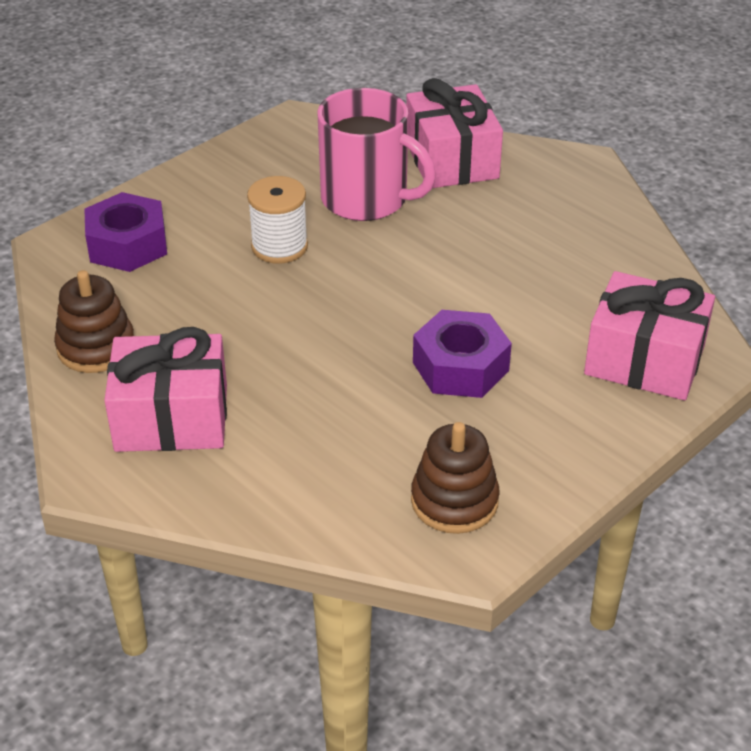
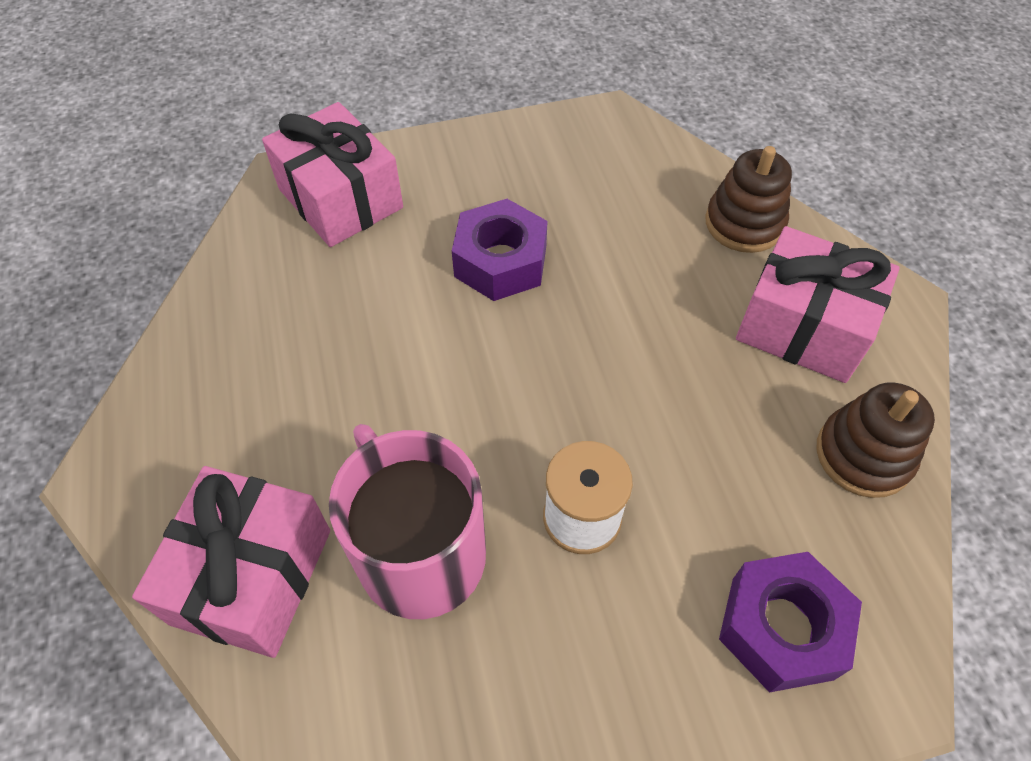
camera: 150 degrees left, 15 degrees up
brown stacking toy [411,422,499,534] -> brown stacking toy moved to [705,146,792,253]

